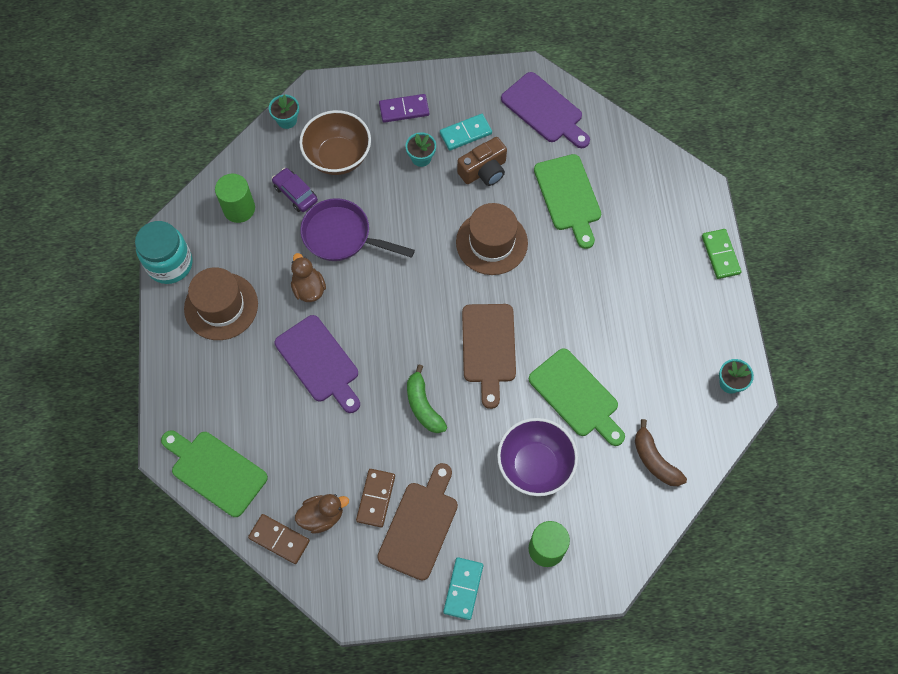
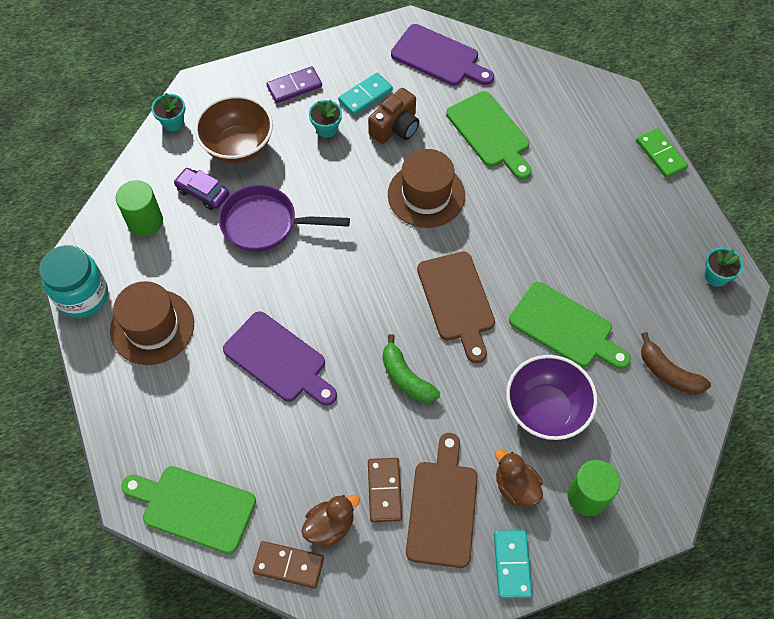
camera: 15 degrees left, 5 degrees down
brown duck [291,253,326,302] -> brown duck moved to [495,449,543,507]

